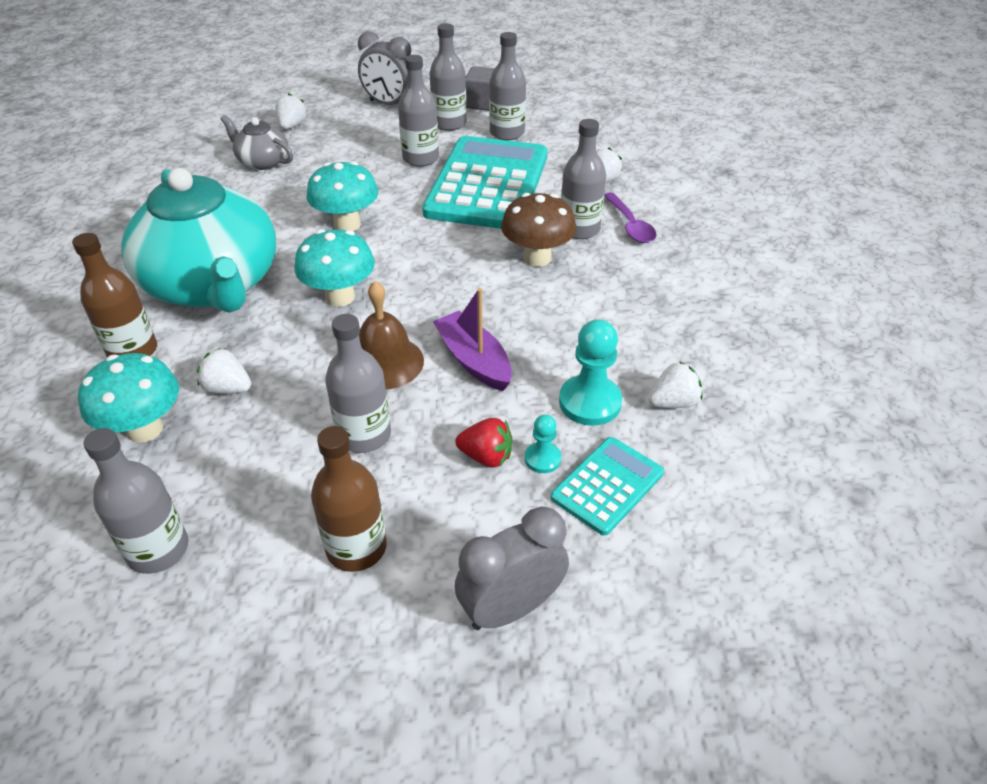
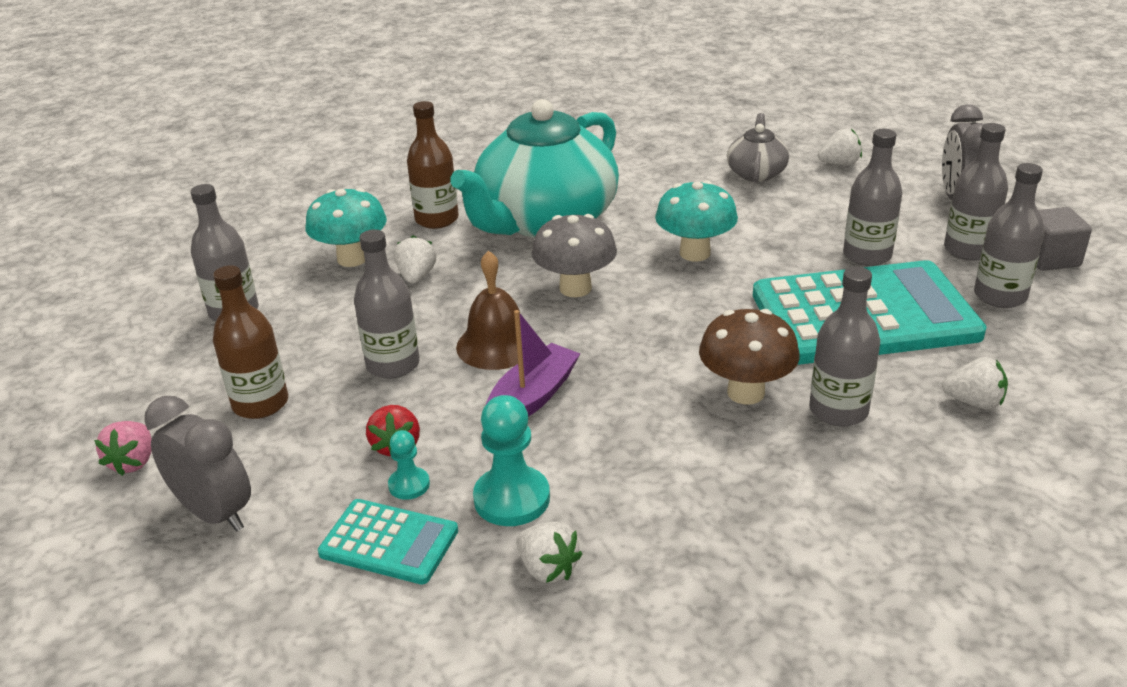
camera: 70 degrees right, 10 degrees down
turquoise mushroom [294,229,375,307] -> grey mushroom [532,214,617,297]
purple spoon [604,192,657,243] -> none
none -> pink strawberry [94,421,151,476]

